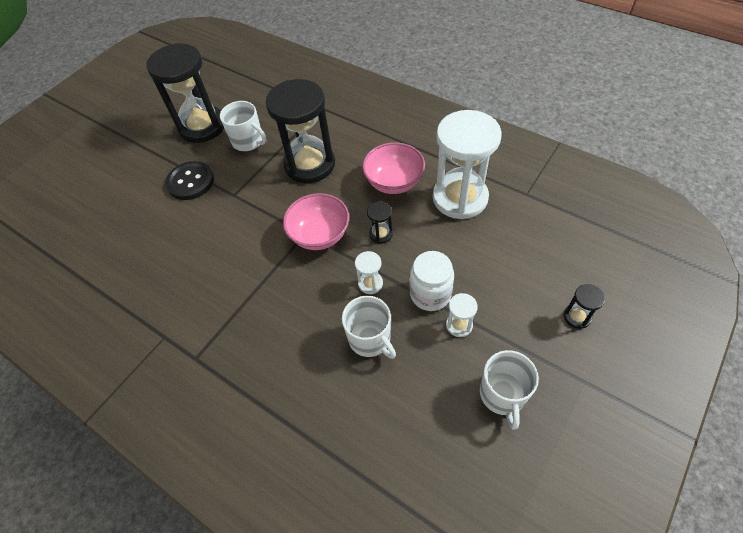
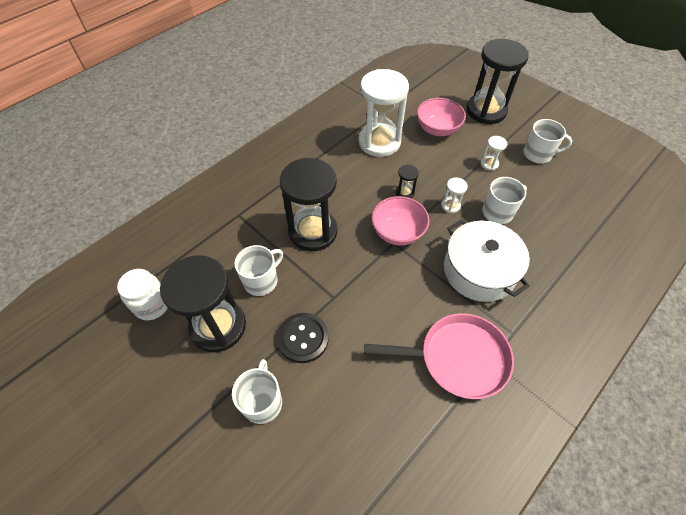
camera: 85 degrees left, 0 degrees up
pink bowl [362,142,425,194] -> pink bowl moved to [417,98,466,136]
white jar [410,251,454,311] -> white jar moved to [117,269,168,320]
black hourglass [564,284,605,329] -> black hourglass [466,39,529,124], size x2.43
none -> white mug [232,359,282,424]
none -> pink pan [364,313,514,399]
none -> white pot [444,220,530,302]

